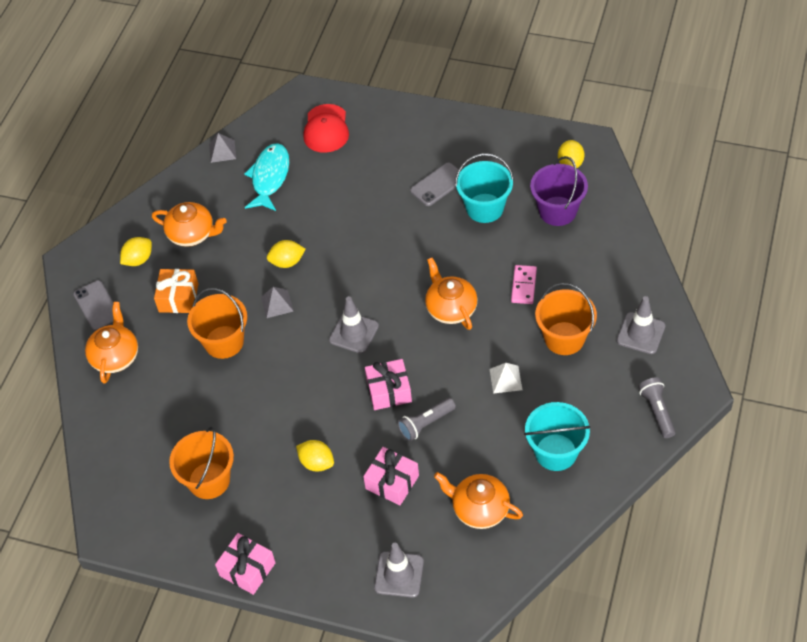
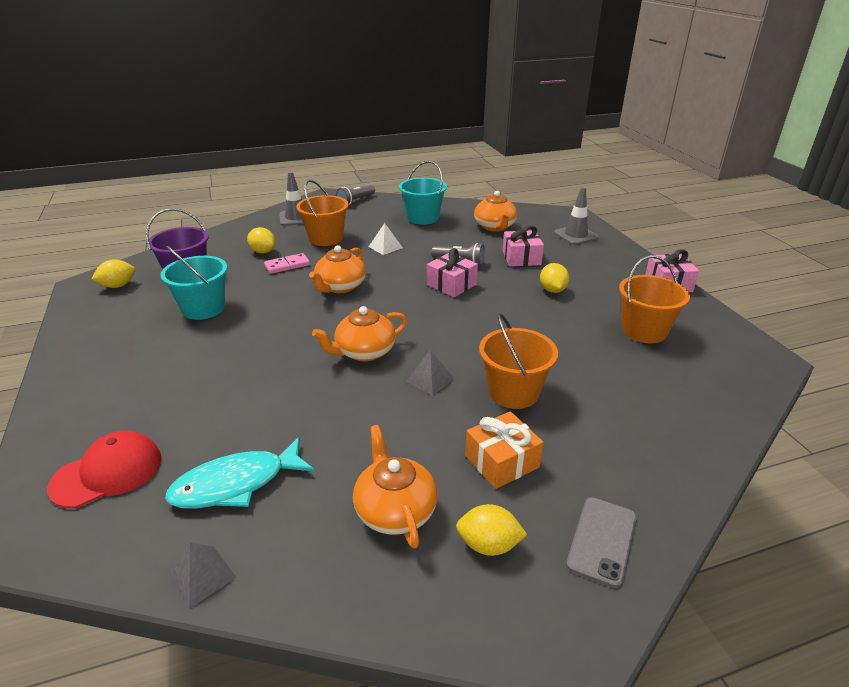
camera: 130 degrees left, 20 degrees down
orange teapot [85,302,138,384] -> orange teapot moved to [312,306,407,361]
yellow lemon [267,240,305,268] -> yellow lemon moved to [247,227,275,254]
grey traffic cone [329,296,379,354] -> none
grey phone [410,162,459,206] -> none

